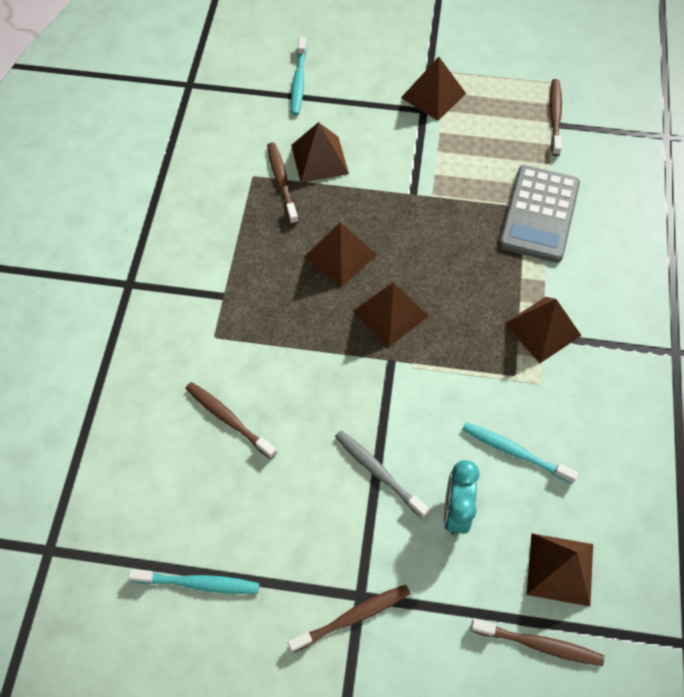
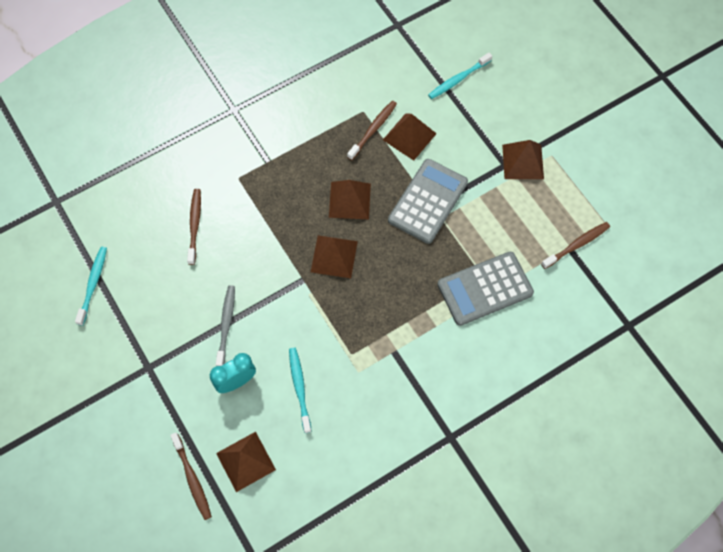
camera: 50 degrees right, 5 degrees up
turquoise toothbrush [128,569,259,594] -> turquoise toothbrush turned 135 degrees counterclockwise [75,247,107,326]
brown toothbrush [288,584,410,653] -> none
brown pyramid [504,297,582,363] -> none
none -> grey calculator [388,159,468,244]

